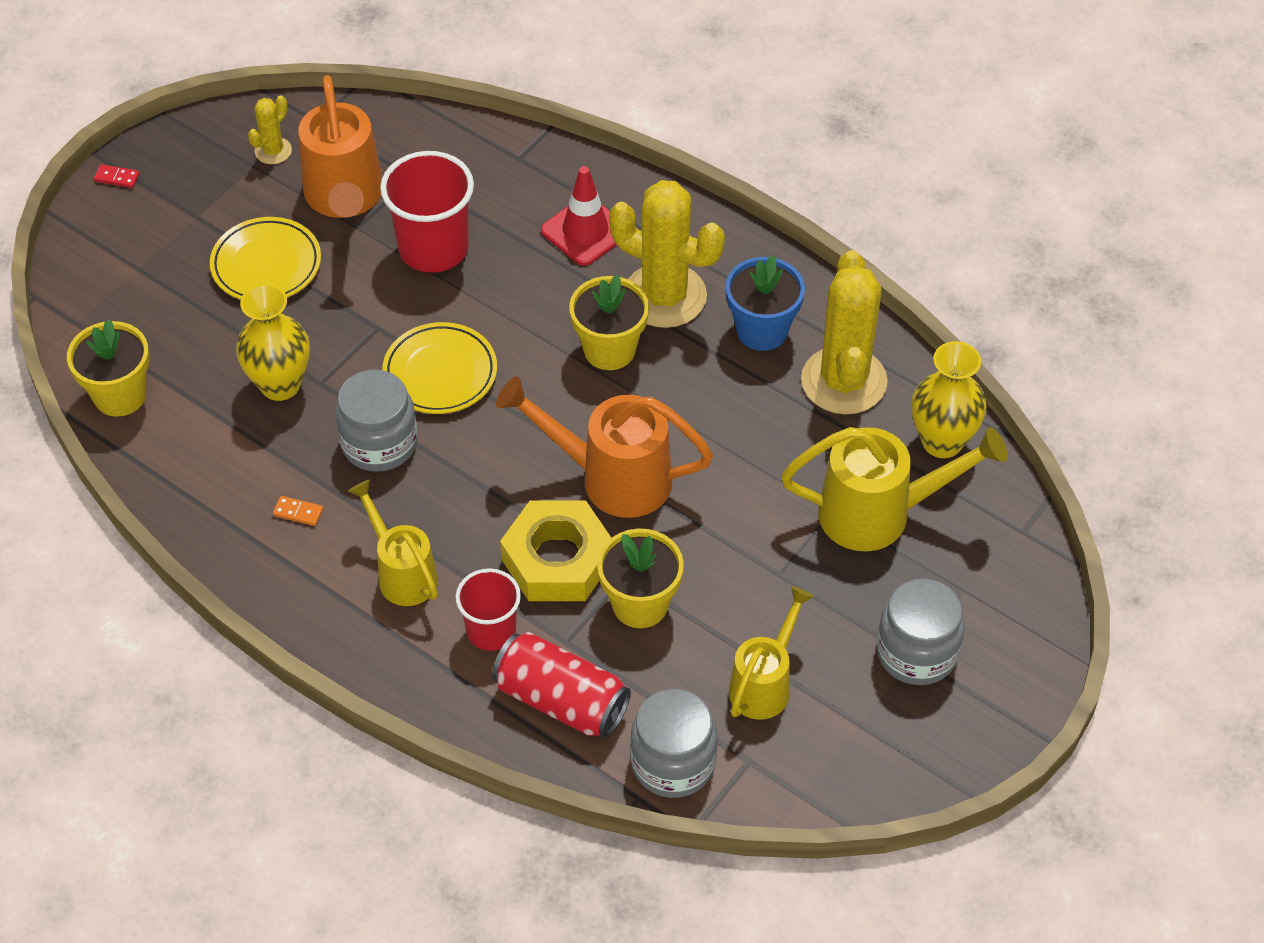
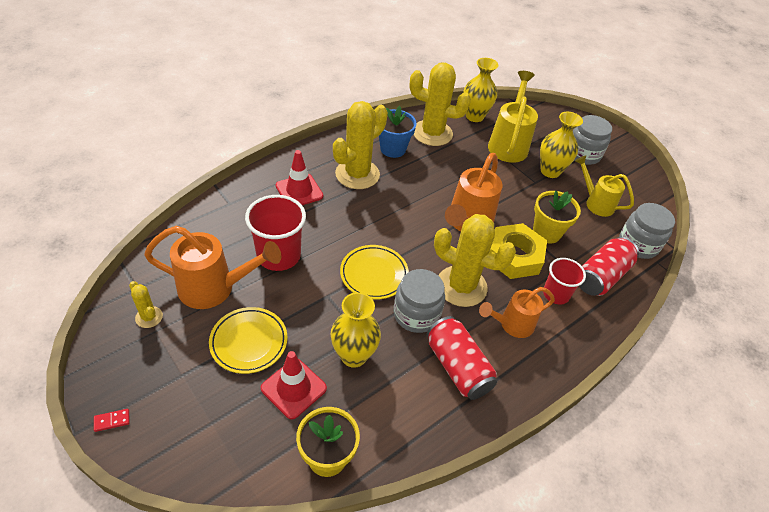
camera: 80 degrees left, 5 degrees down
red domino [94,164,140,188] -> red domino turned 45 degrees clockwise [94,409,130,432]
orange domino [273,496,323,526] -> red can [427,316,497,400]
yellow watering can [348,480,438,606] -> orange watering can [479,287,555,338]
yellow flower pot [569,274,649,370] -> none
none -> red traffic cone [261,351,327,419]
none -> yellow cactus [434,214,516,307]
none -> yellow vase [540,112,583,178]

